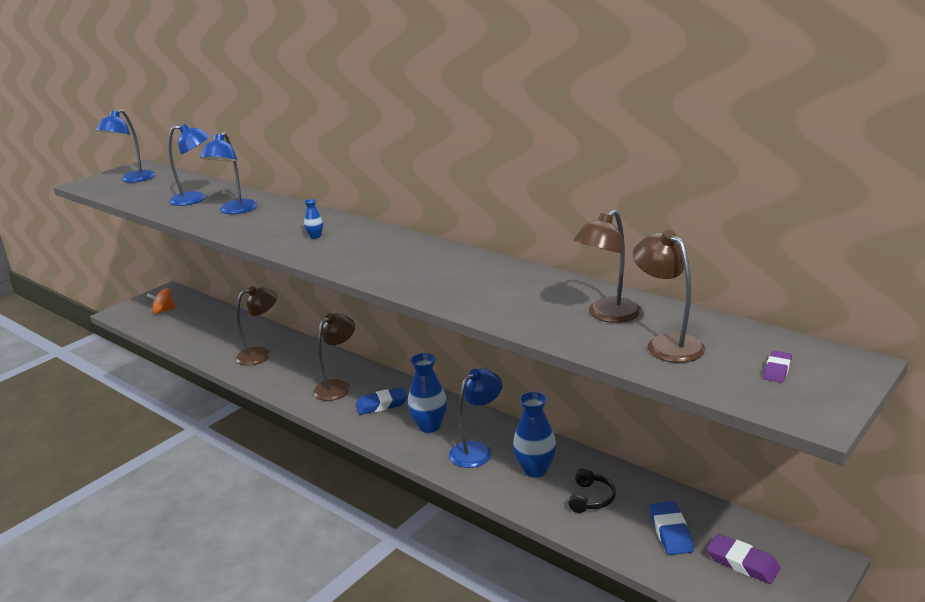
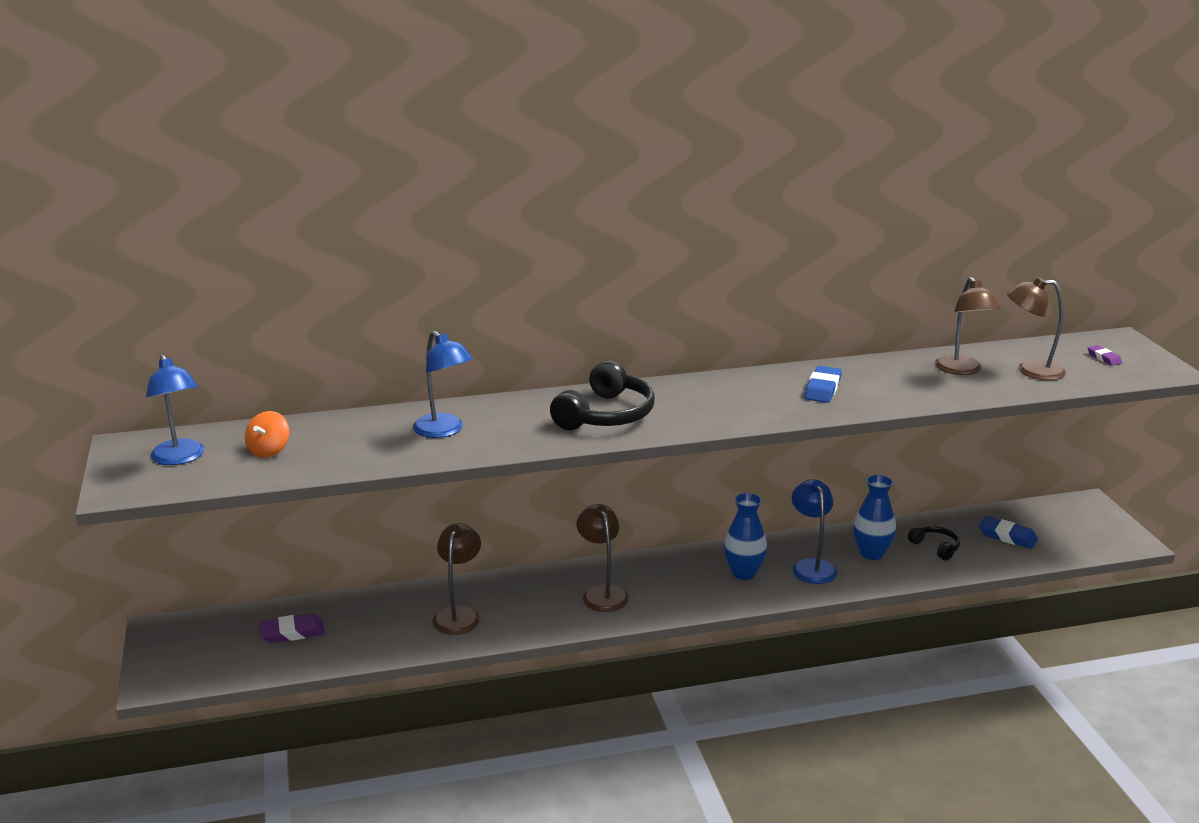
camera: 55 degrees left, 0 degrees up
orange spinning top [147,288,176,314] -> orange spinning top moved to [245,411,289,458]
blue lamp [168,124,211,206] -> none
blue vase [304,199,323,239] -> black headphones [550,360,655,430]
blue eraser [355,387,407,415] -> blue eraser moved to [804,366,842,403]
purple eraser [707,534,781,584] -> purple eraser moved to [259,613,325,643]

